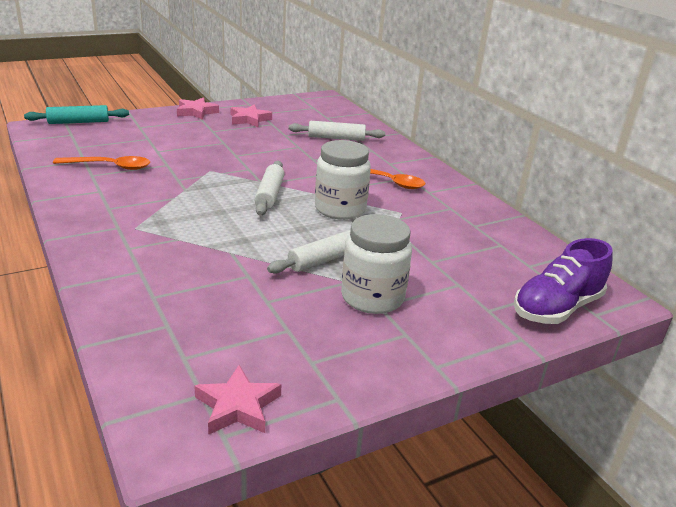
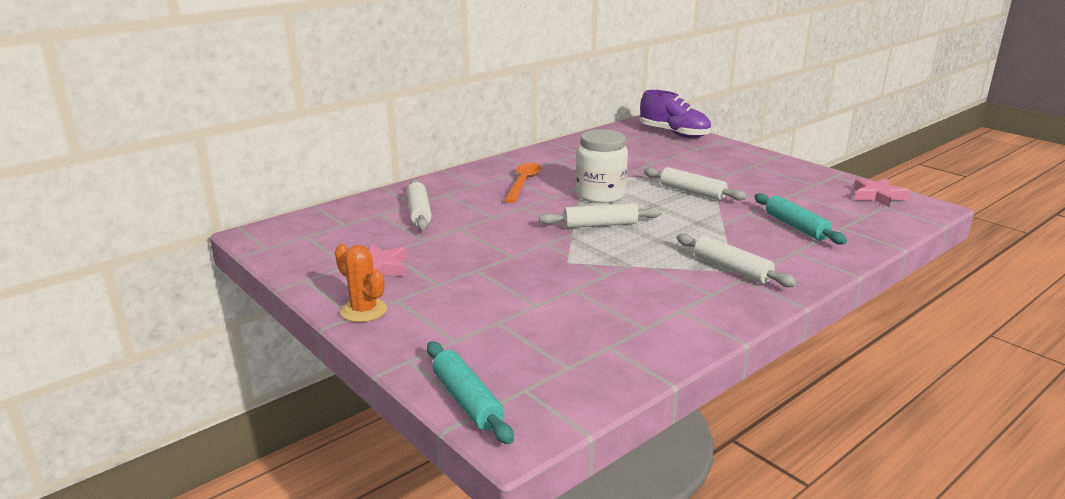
camera: 100 degrees left, 5 degrees down
orange spoon [53,156,150,170] -> none
pink star [177,97,219,120] -> orange cactus [335,244,387,322]
white jar [341,214,412,314] -> none
none -> white rolling pin [677,234,797,287]
none -> turquoise rolling pin [754,193,847,244]

